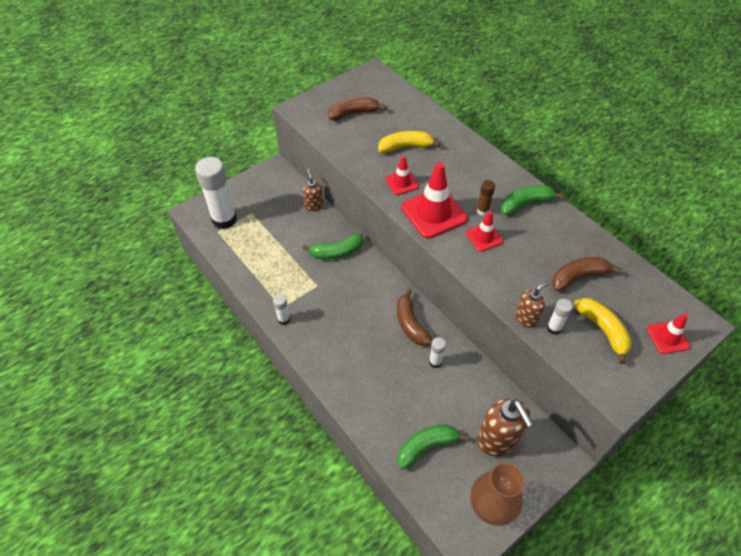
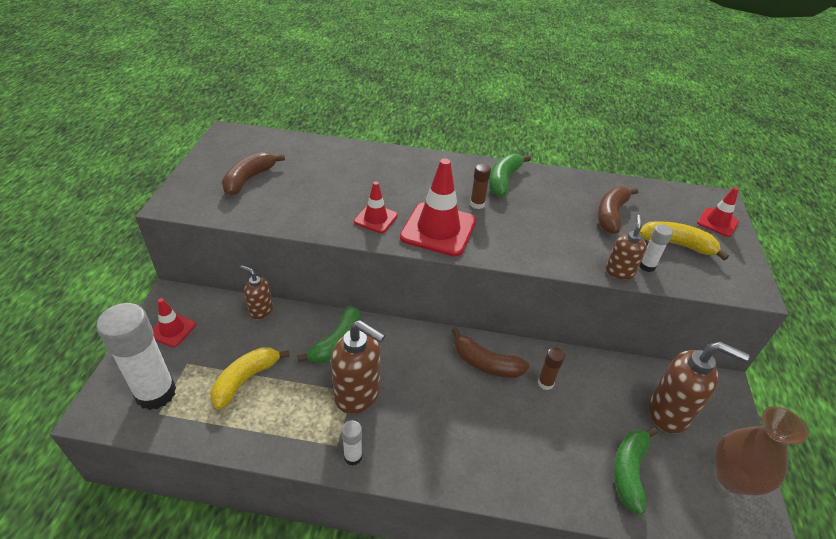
camera: 45 degrees left, 10 degrees down
yellow banana [378,131,440,153] -> yellow banana moved to [210,347,290,410]
white glue stick [429,337,446,368] -> brown glue stick [538,347,565,390]
red traffic cone [466,211,503,252] -> red traffic cone moved to [152,298,196,347]
none -> brown soap dispenser [331,320,385,414]

